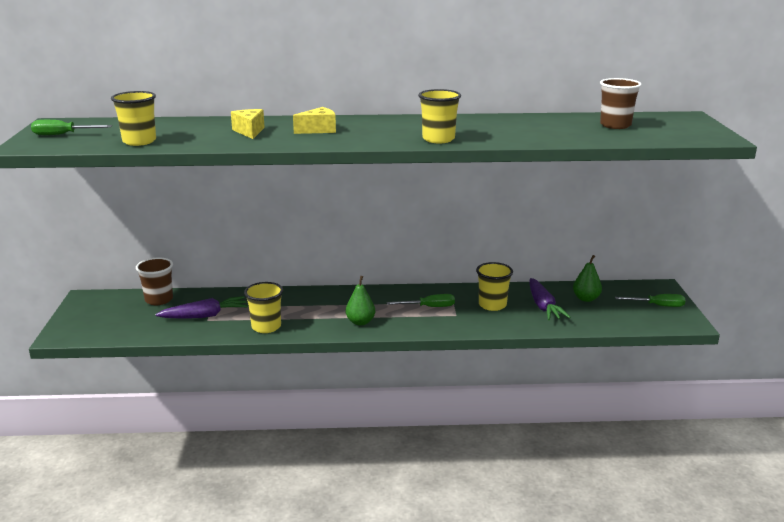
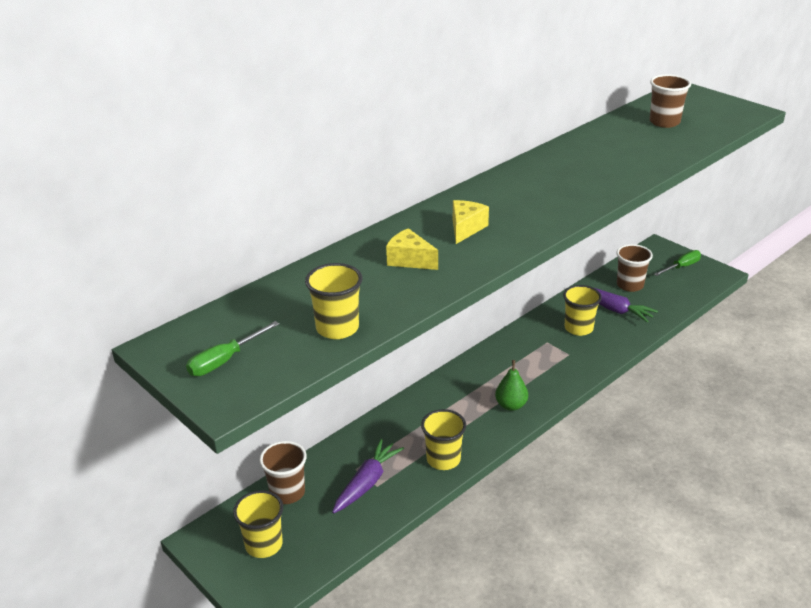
camera: 40 degrees left, 10 degrees up
green screwdriver [387,294,455,307] -> none
yellow cup [418,89,461,143] -> yellow cup moved to [233,490,283,558]
green pear [573,255,602,302] -> brown cup [616,244,653,292]

